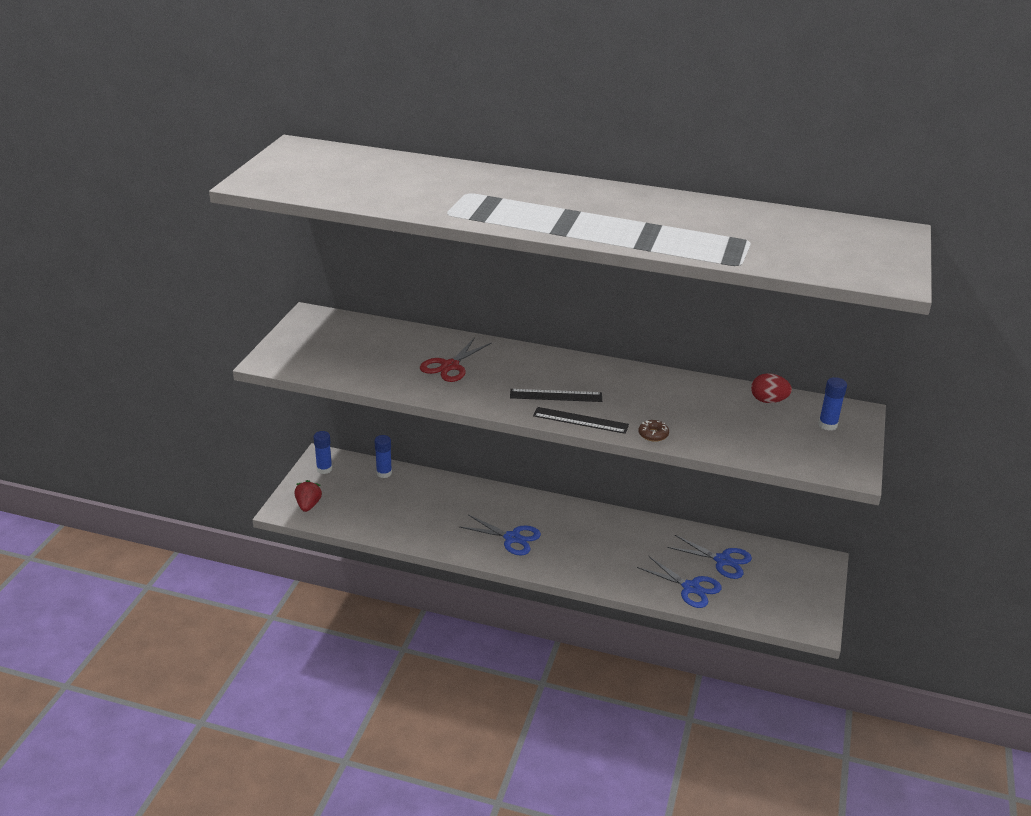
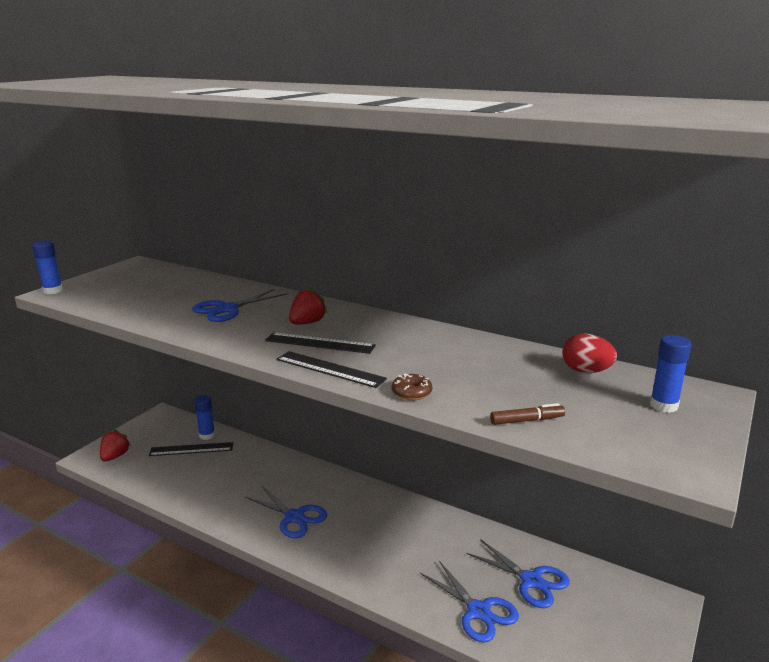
camera: 15 degrees right, 10 degrees down
blue glue stick [314,431,332,474] -> blue glue stick moved to [32,241,63,294]
red scissors [420,337,491,382] -> blue scissors [192,289,287,322]
none -> black ruler [149,442,233,456]
none -> red strawberry [289,287,328,325]
none -> brown marker [490,403,565,425]

